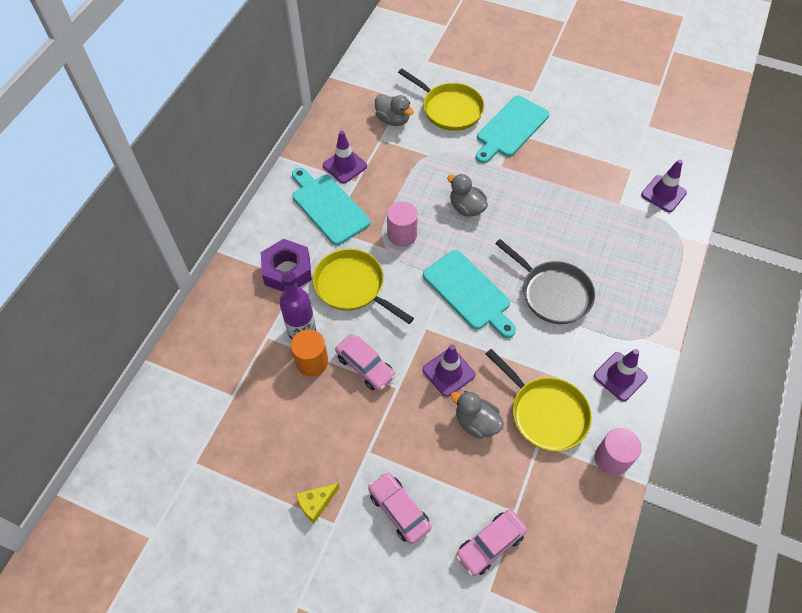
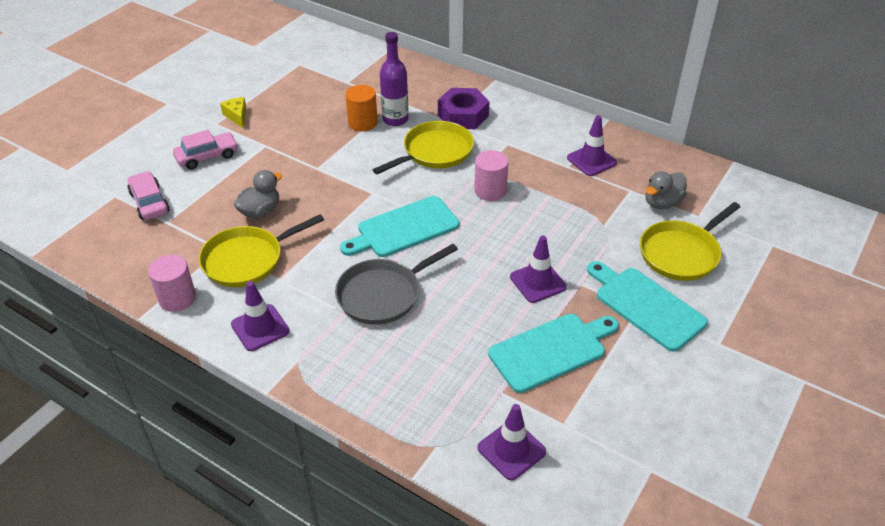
camera: 100 degrees right, 15 degrees down
turquoise cutting board [292,168,371,245] -> turquoise cutting board moved to [488,314,619,393]
pink car [335,334,396,391] -> none
purple traffic cone [423,345,475,397] -> purple traffic cone moved to [510,236,567,303]
grey duck [447,174,488,217] -> none

